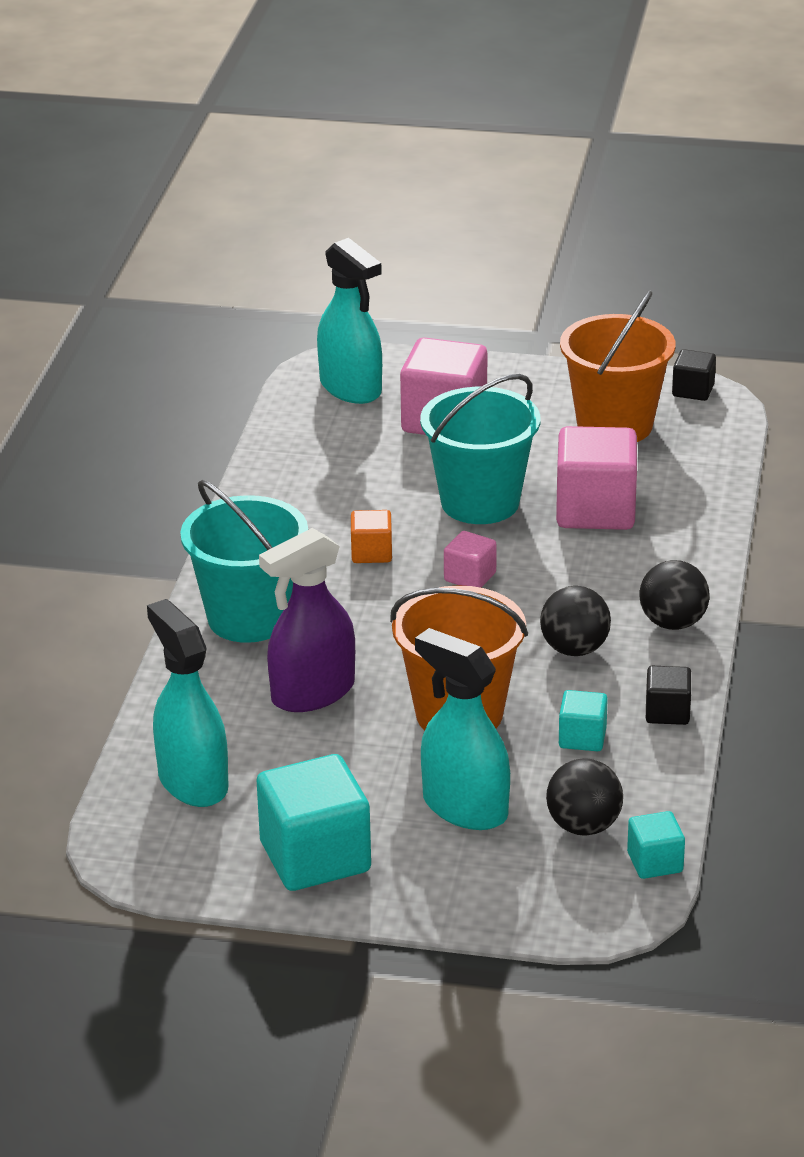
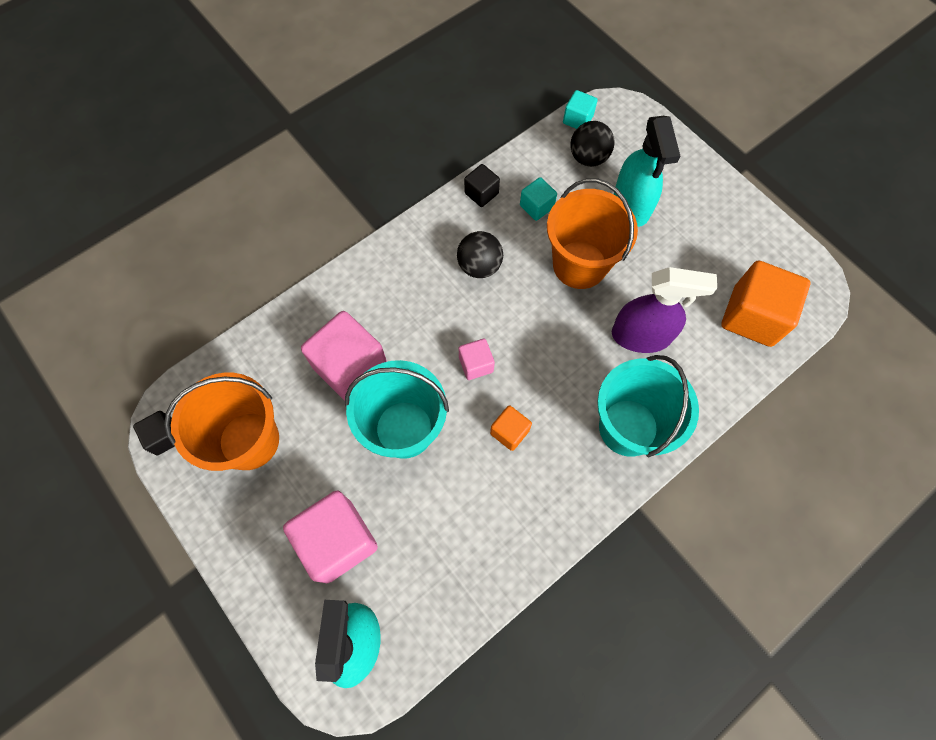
camera: 140 degrees left, 35 degrees up
turquoise spray bottle [147,599,229,807] -> orange cube [721,261,810,347]
turquoise cube [257,754,371,891] -> none
black ball [639,560,709,630] -> none

